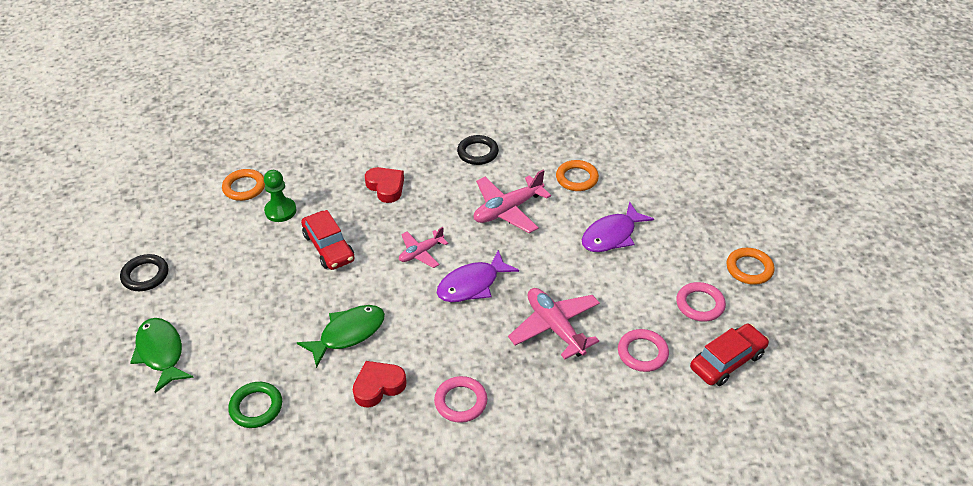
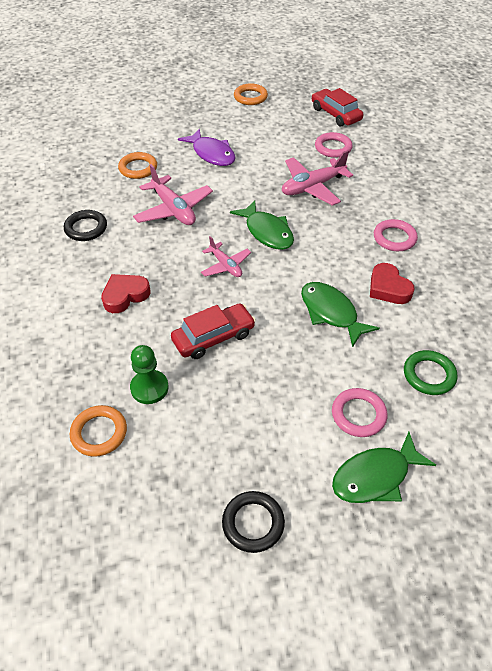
camera: 90 degrees left, 5 degrees up
purple fish [437,250,519,302] -> green fish [230,200,294,250]
pink ring [676,282,726,322] -> pink ring moved to [332,388,388,437]

